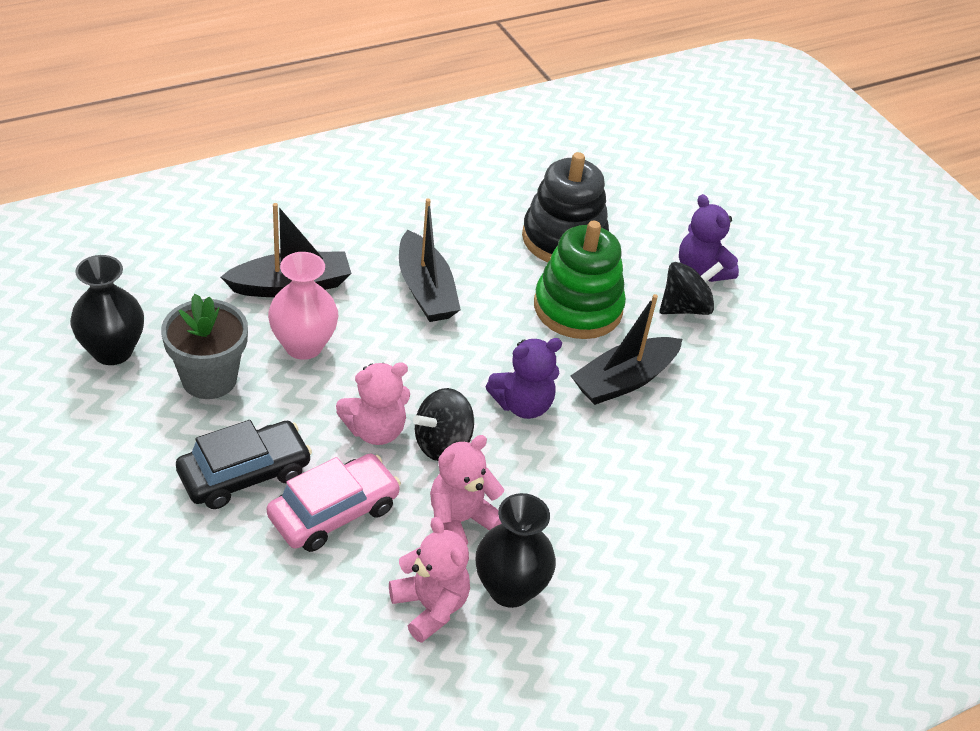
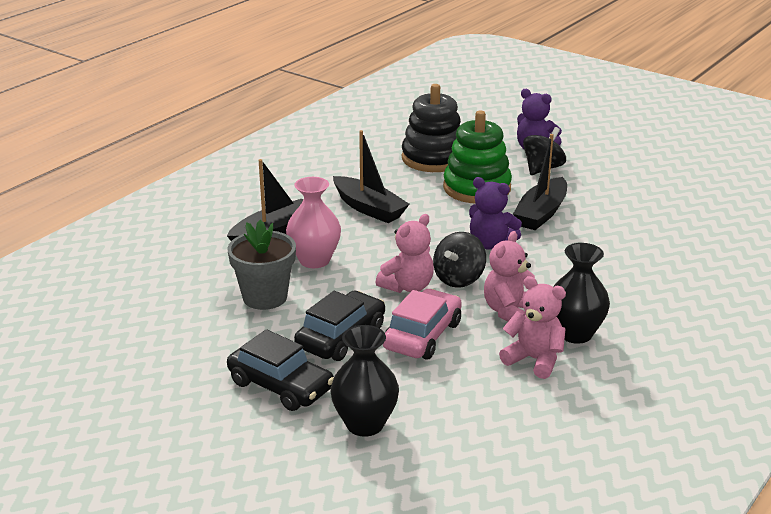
camera: 20 degrees left, 15 degrees down
black vase [70,255,144,365] -> black vase moved to [331,325,399,437]
purple teddy bear [486,338,562,419] -> purple teddy bear turned 75 degrees clockwise [469,177,522,250]
none -> black car [227,329,334,411]

